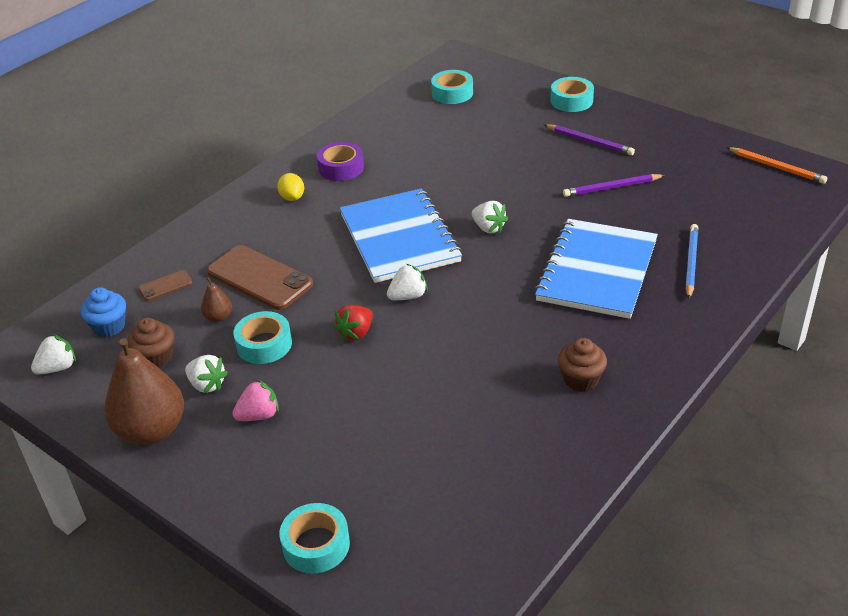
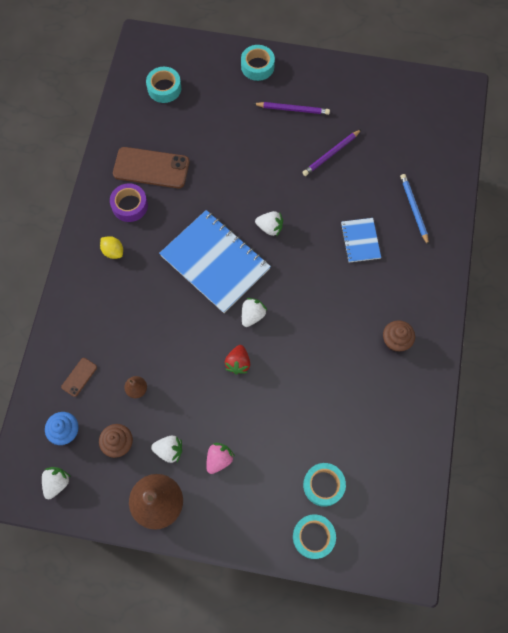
camera: 30 degrees left, 30 degrees up
brown phone [207,245,313,310] -> brown phone moved to [113,147,189,188]
turquoise tape [233,311,292,364] -> turquoise tape moved to [303,463,346,507]
blue notebook [534,219,658,319] -> blue notebook [341,218,381,262], size x0.50
orange pencil [726,147,827,184] -> none

